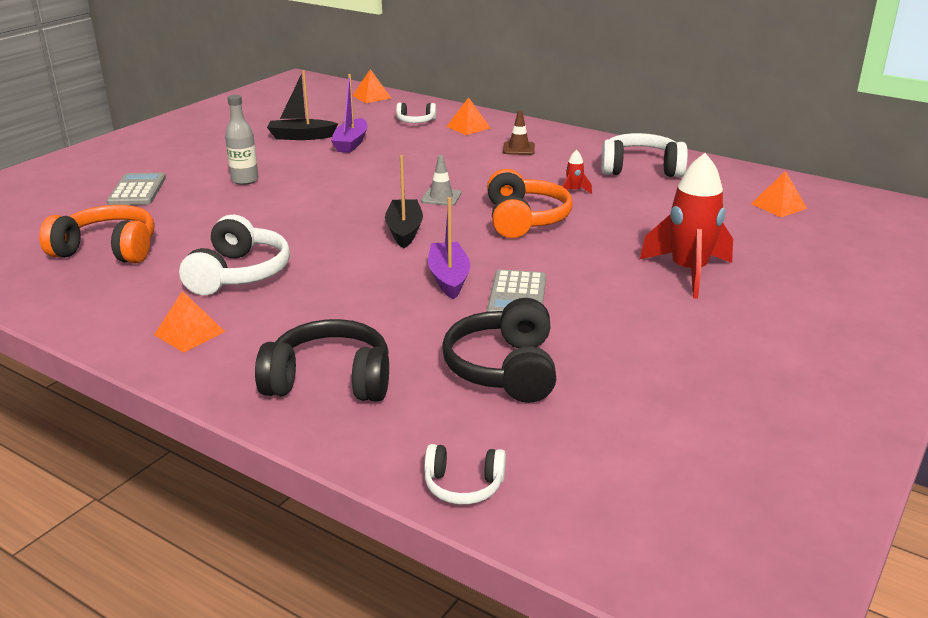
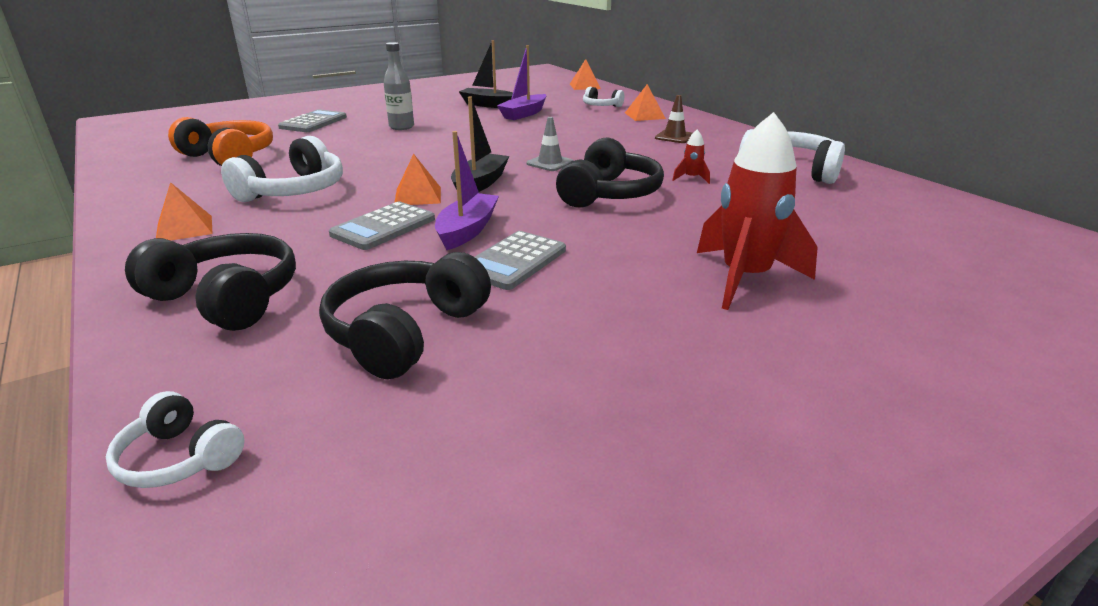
camera: 25 degrees right, 0 degrees up
orange headphones [487,169,573,238] -> black headphones [556,138,664,208]
orange pyramid [751,171,807,217] -> orange pyramid moved to [395,154,441,205]
none -> grey calculator [329,202,435,250]

